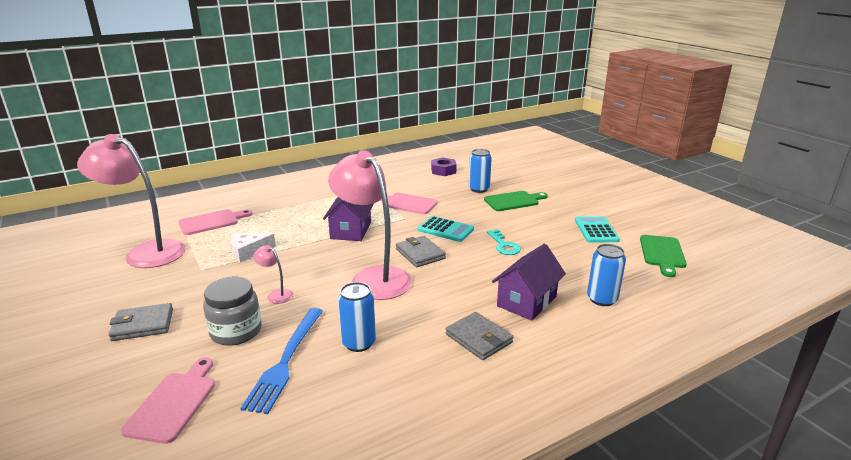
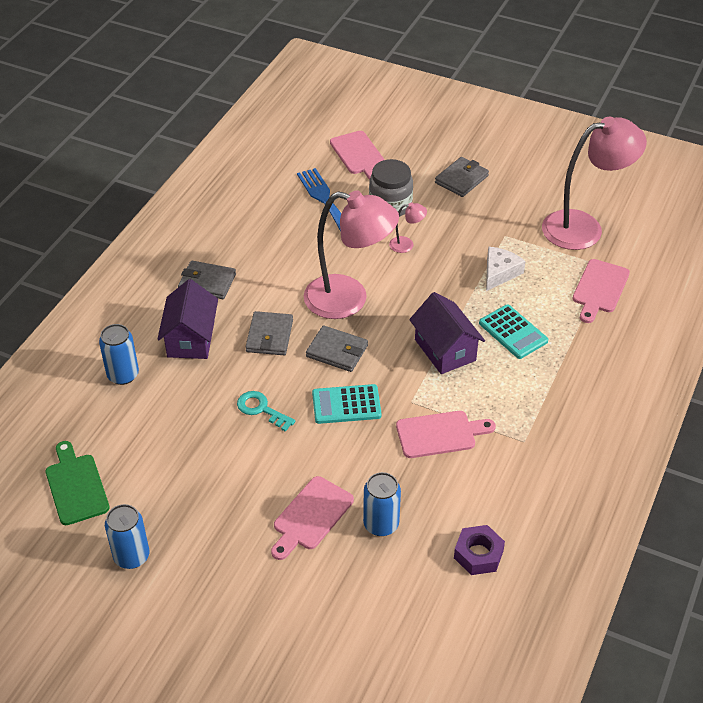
camera: 145 degrees right, 20 degrees up
blue can [338,282,376,352] -> blue can moved to [105,504,149,569]
green cutting board [484,191,548,211] -> pink cutting board [271,476,354,560]
turquoise calculator [575,216,620,243] -> turquoise calculator moved to [479,304,548,359]
none -> grey wallet [245,311,293,355]

